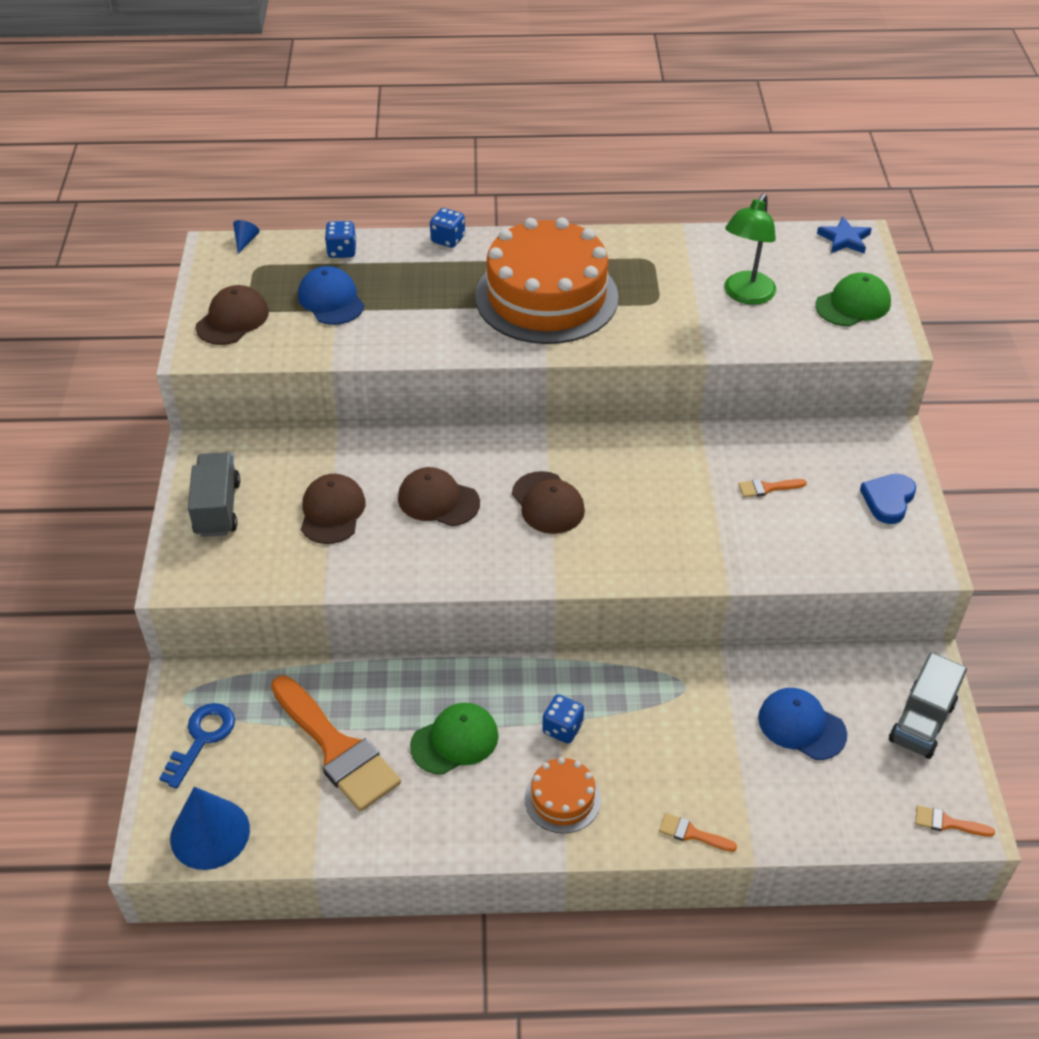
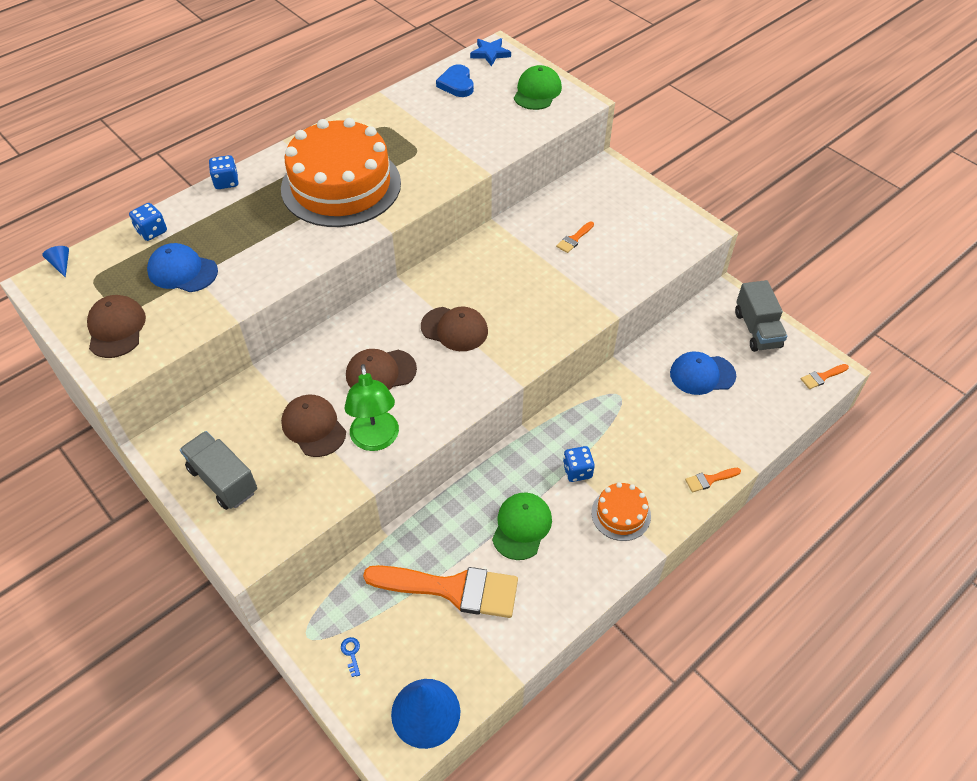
camera: 40 degrees left, 5 degrees up
blue key [159,703,235,789] -> blue key [341,637,360,677], size x0.46
green lamp [724,194,776,305] -> green lamp moved to [344,364,399,451]
blue heart [860,474,916,524] -> blue heart moved to [436,65,474,97]

